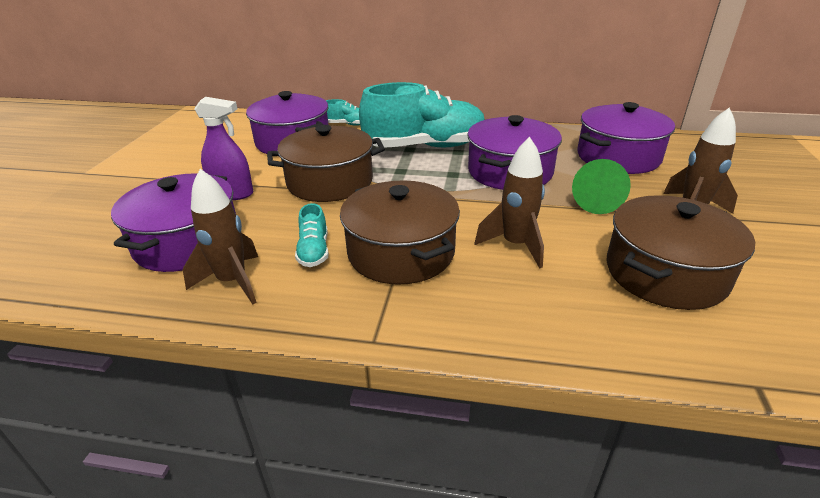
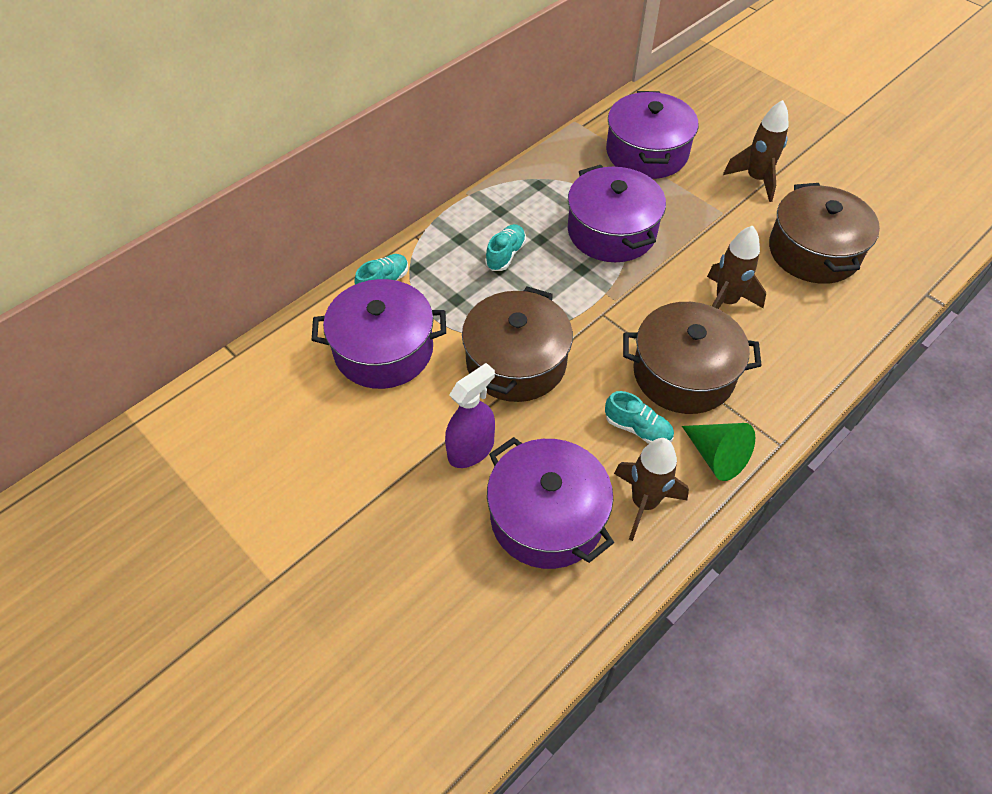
camera: 55 degrees left, 20 degrees up
turquoise shoe [359,82,485,148] -> turquoise shoe [485,224,526,271], size x0.42
green cone [572,159,631,214] -> green cone moved to [682,423,755,481]

